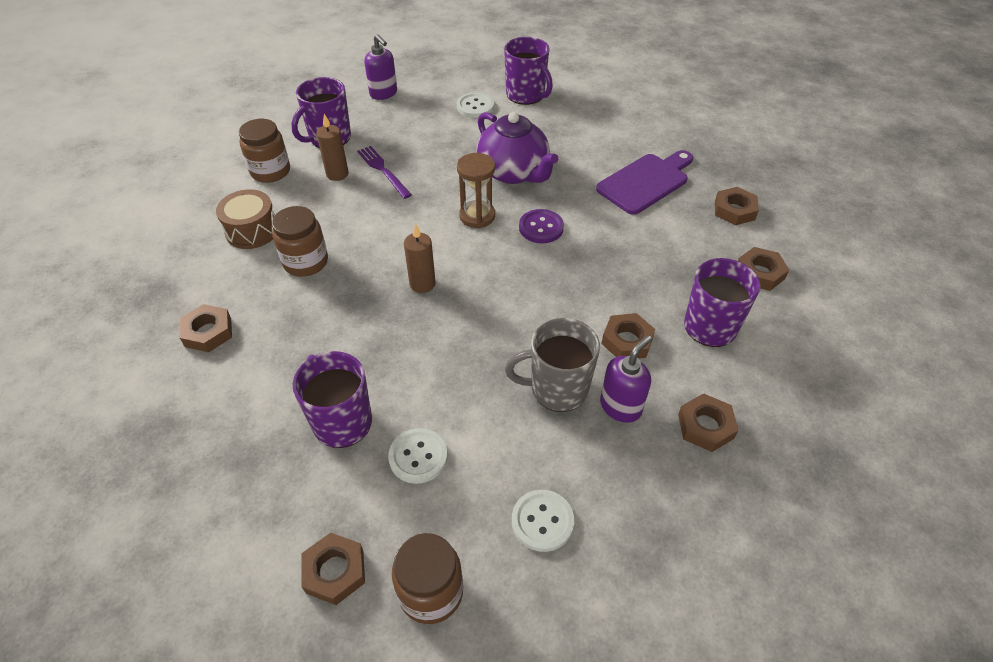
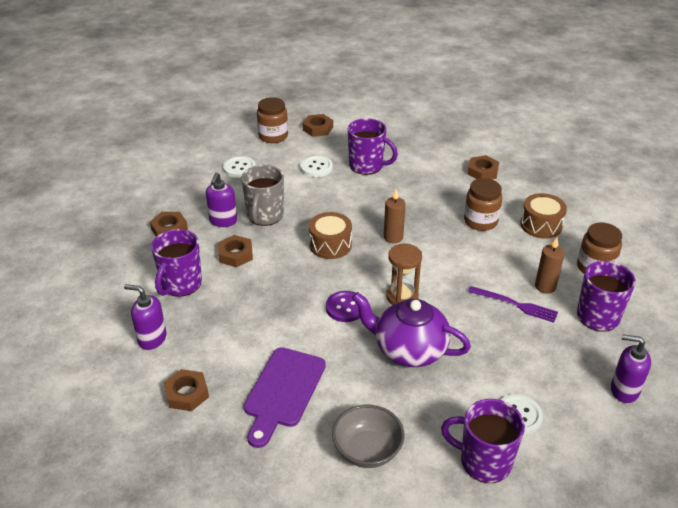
camera: 150 degrees right, 10 degrees down
grey mug [505,318,600,412] -> grey mug turned 135 degrees clockwise [241,165,284,226]
brown nut [738,247,789,291] -> purple soap dispenser [124,284,167,350]
none -> brown drum [309,212,352,259]
none -> grey bowl [332,405,405,468]

